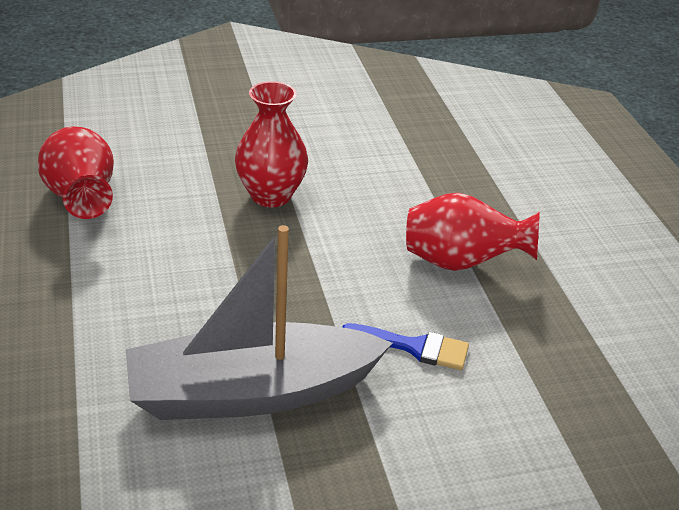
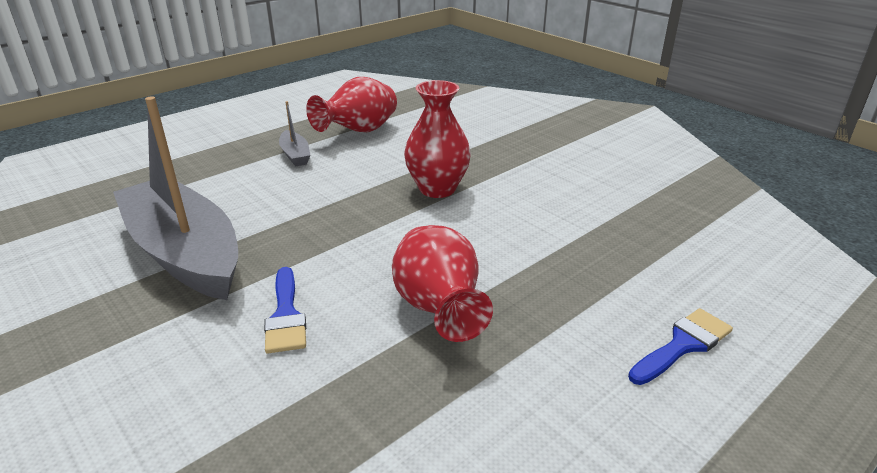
camera: 65 degrees right, 5 degrees down
none -> grey boat [279,101,310,166]
none -> blue brush [628,308,733,385]

